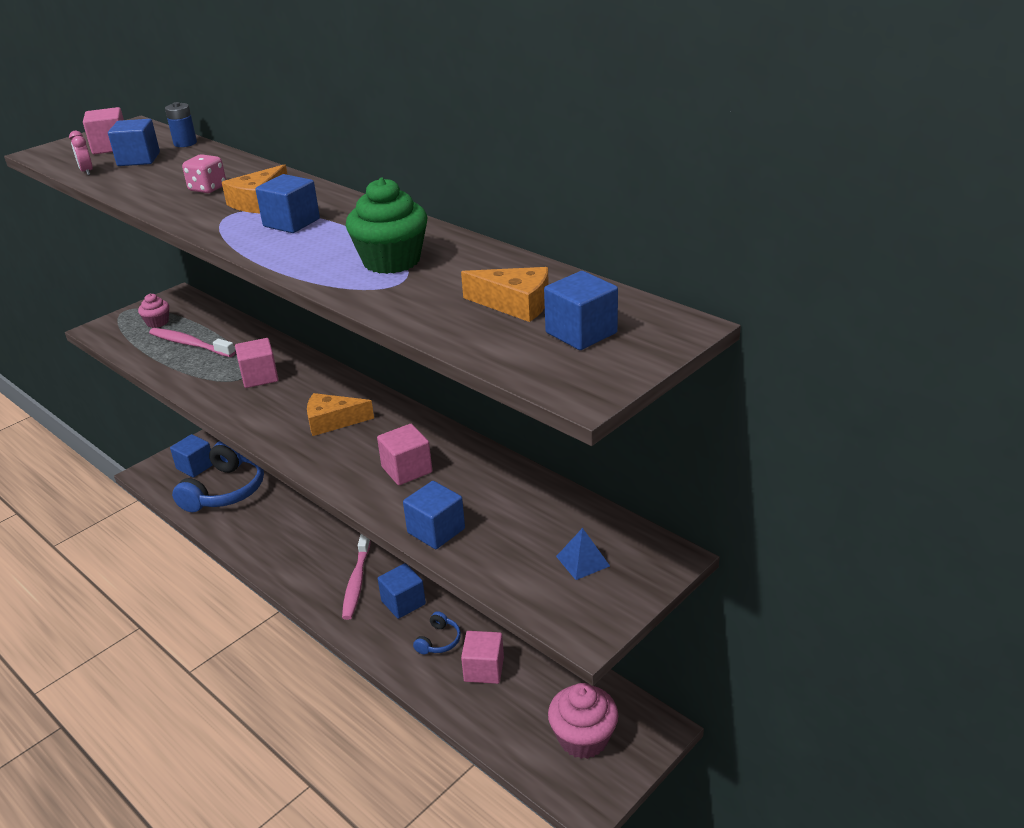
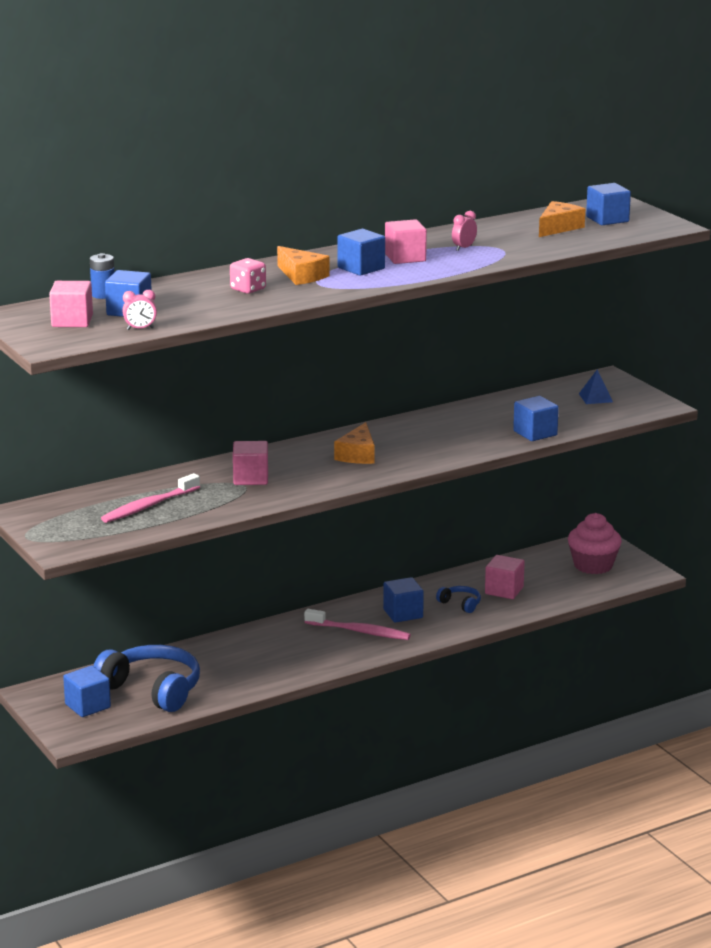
camera: 75 degrees left, 10 degrees down
pink cupcake [138,294,169,328] -> none
green cupcake [346,178,427,274] -> pink clock [452,211,477,251]
pink cube [377,424,432,485] -> pink cube moved to [385,219,427,264]

